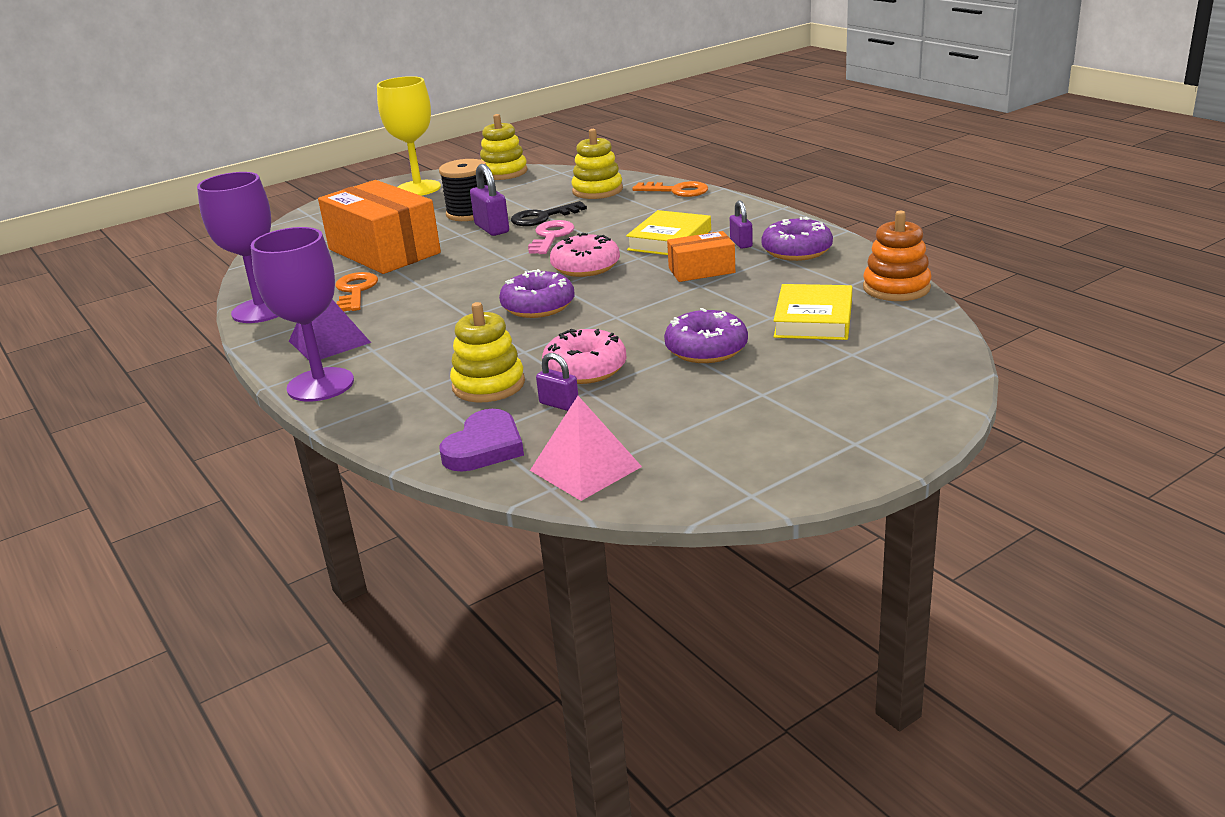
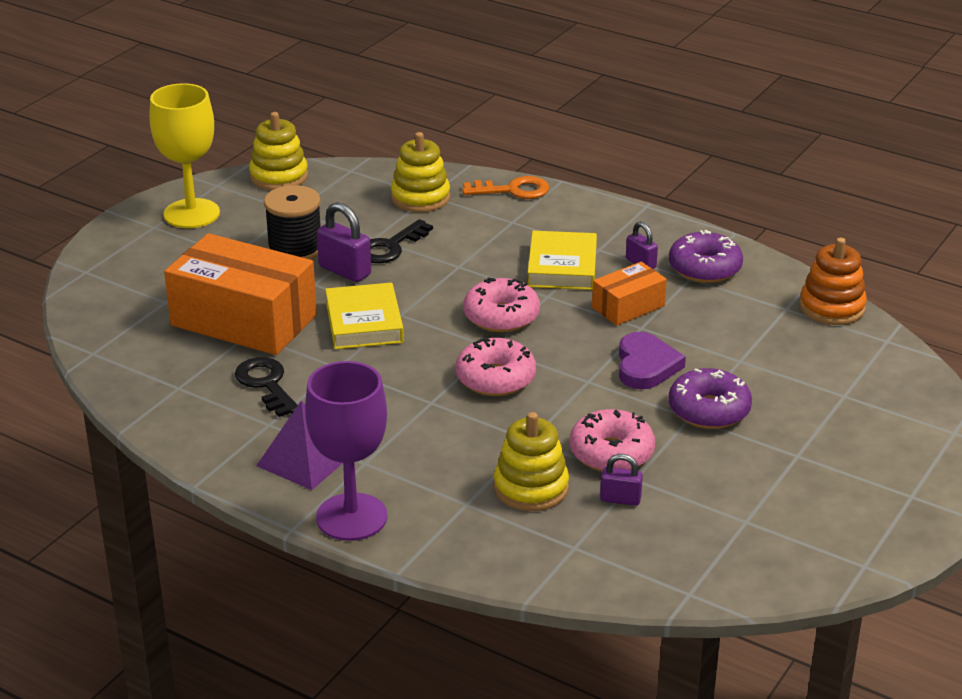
camera: 25 degrees left, 5 degrees up
purple goblet [197,172,278,323] -> none
orange key [335,272,378,311] -> black key [235,357,298,417]
purple heart [439,409,524,472] -> purple heart moved to [619,332,686,389]
purple donut [499,269,574,318] -> pink donut [456,337,536,396]
pink key [528,220,575,254] -> none
pink pyramid [530,396,642,501] -> none
yellow book [773,284,852,340] -> yellow book moved to [325,283,404,349]

